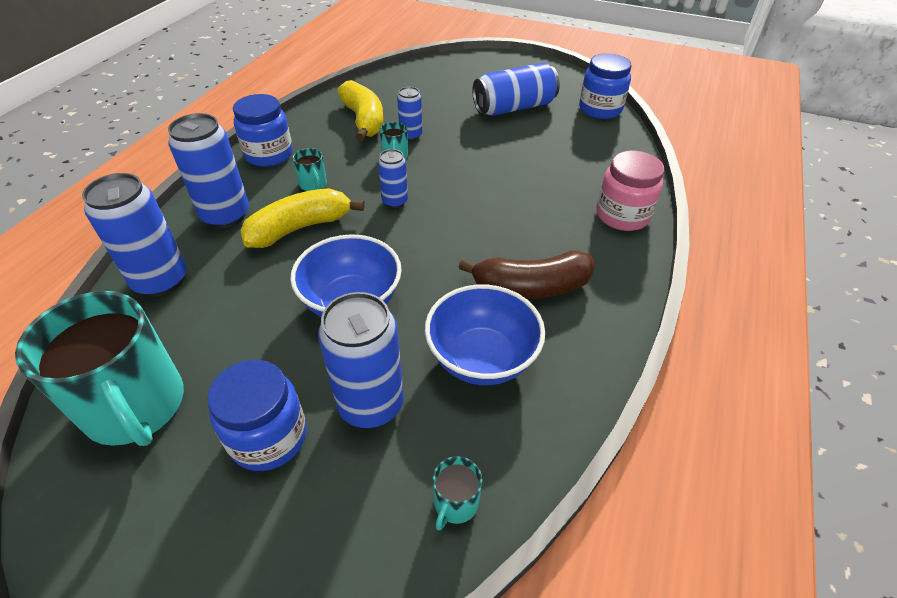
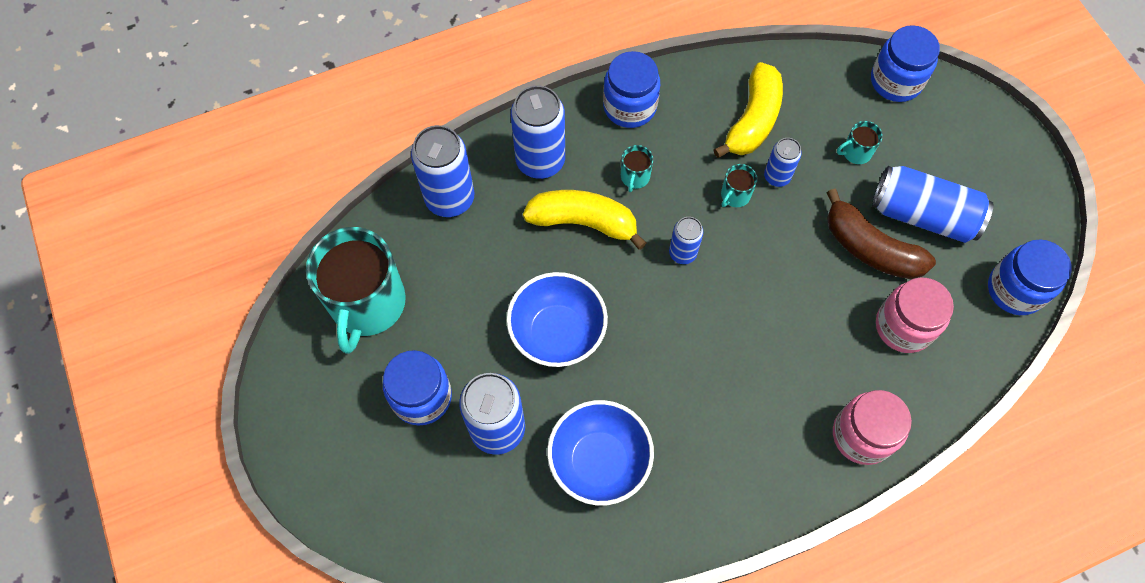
camera: 45 degrees right, 20 degrees up
turquoise mug [433,456,483,530] -> turquoise mug moved to [837,121,883,164]
brown banana [458,250,595,299] -> brown banana moved to [826,189,936,279]
none -> blue jar [871,25,940,102]
none -> pink jar [876,277,954,353]

